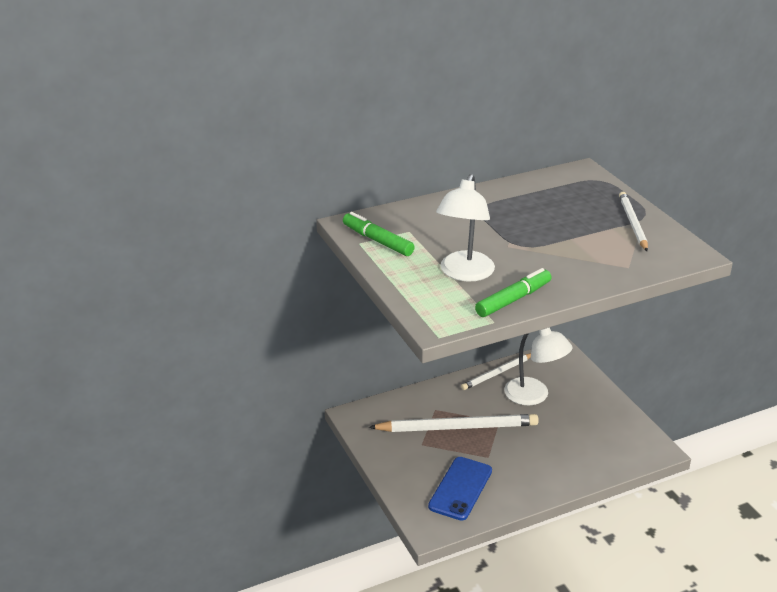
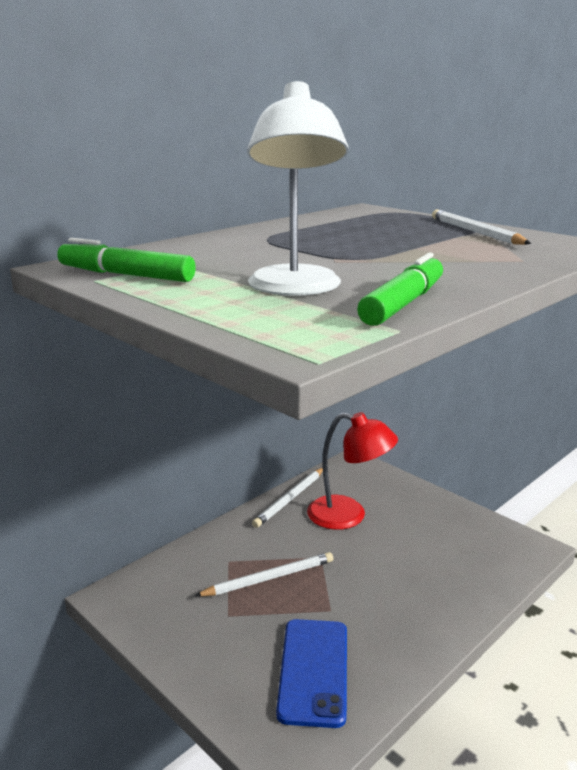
camera: 20 degrees left, 10 degrees down
white pencil [369,414,539,432] -> white pencil [195,552,333,596], size x0.60
white lamp [504,327,573,405] -> red lamp [307,412,398,530]

